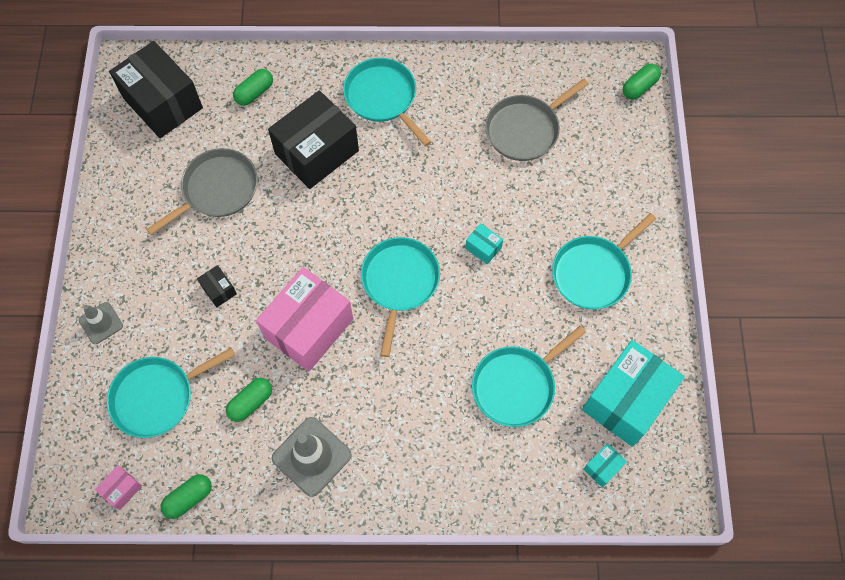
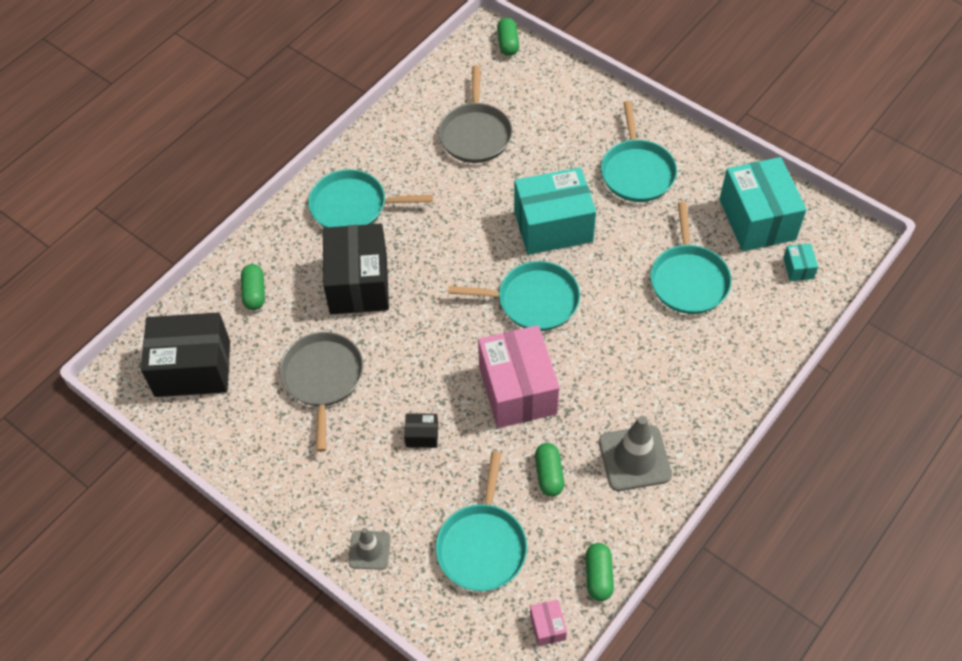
camera: 50 degrees left, 10 degrees down
turquoise pan [361,237,440,357] -> turquoise pan turned 135 degrees clockwise [448,261,580,331]
turquoise box [465,223,503,264] -> turquoise box [514,167,596,255], size x2.40

